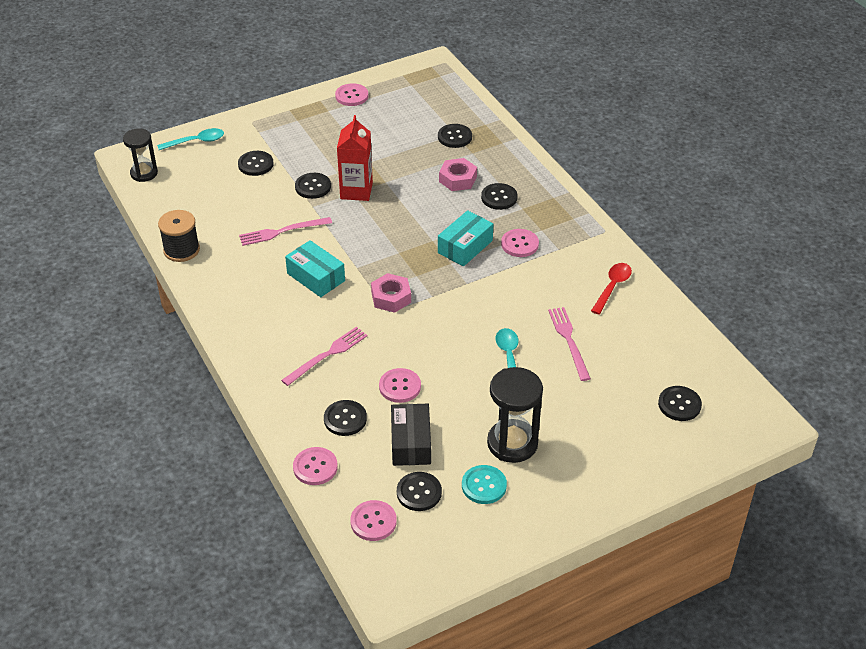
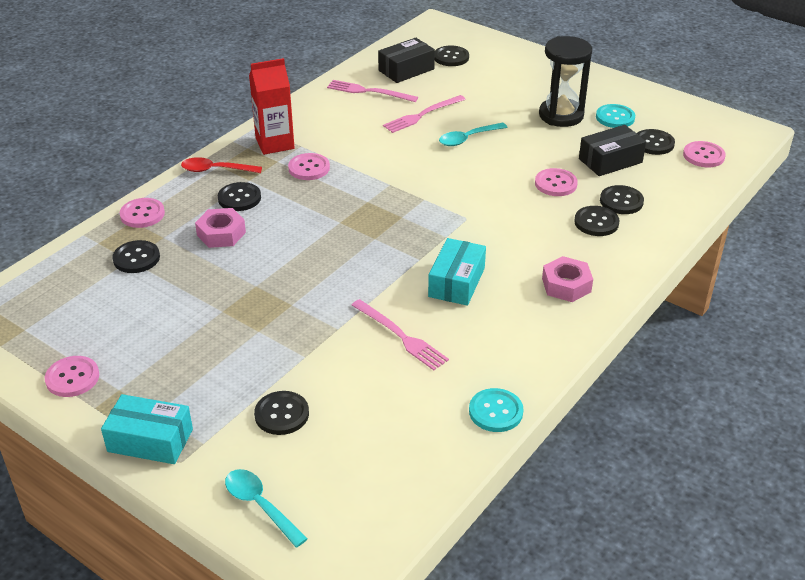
camera: 115 degrees left, 5 degrees down
black hourglass [123,128,158,182] -> none
black spool [158,210,200,262] -> turquoise button [469,388,523,432]
pink fork [281,327,368,386] -> pink fork moved to [327,80,418,102]
pink button [293,447,338,485] -> pink button moved to [120,198,165,228]
black button [295,173,331,199] -> black button moved to [574,206,619,236]
red carton [337,115,373,201] -> red carton moved to [249,58,295,155]
pink nut [371,273,411,313] -> pink nut moved to [542,256,593,302]
turquoise box [438,210,493,266] -> turquoise box moved to [101,394,193,464]
red spoon [591,263,632,314] -> red spoon moved to [181,157,262,173]
none -> black box [378,38,435,83]

